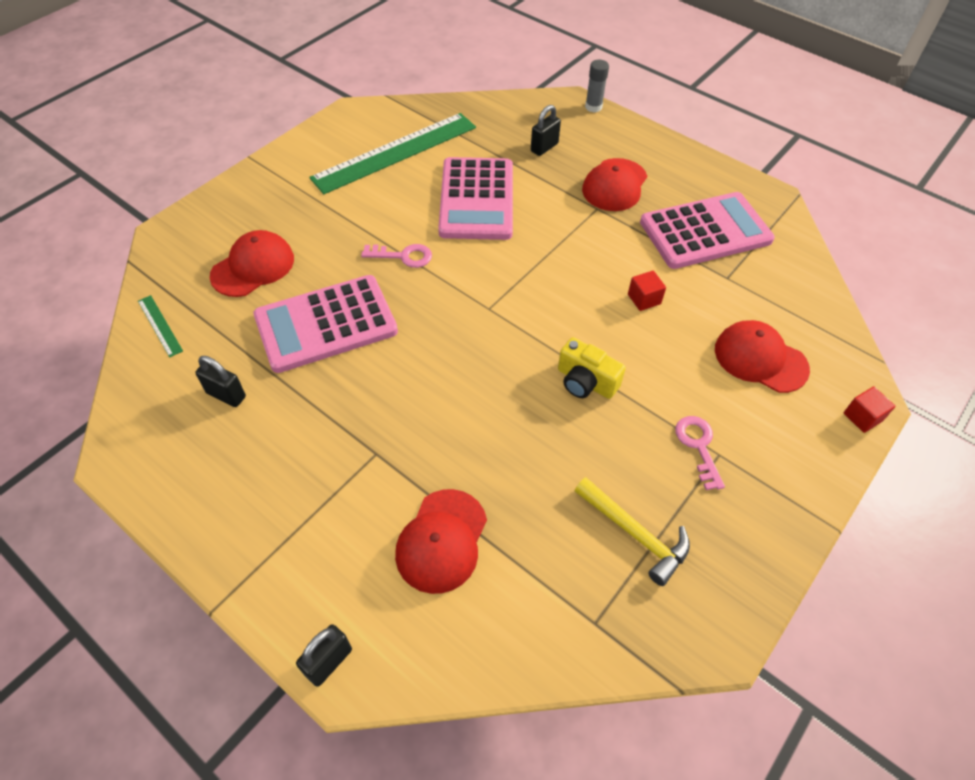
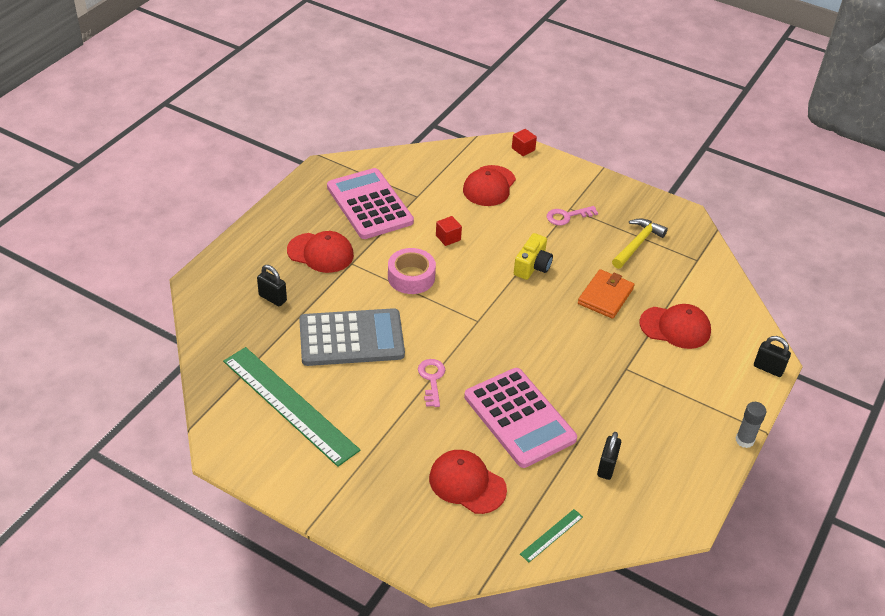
camera: 100 degrees left, 10 degrees down
pink calculator [438,157,513,240] -> grey calculator [299,308,405,366]
grey glue stick [585,60,609,112] -> grey glue stick moved to [736,402,766,448]
none -> pink tape [388,248,436,294]
none -> orange wallet [578,269,635,319]

